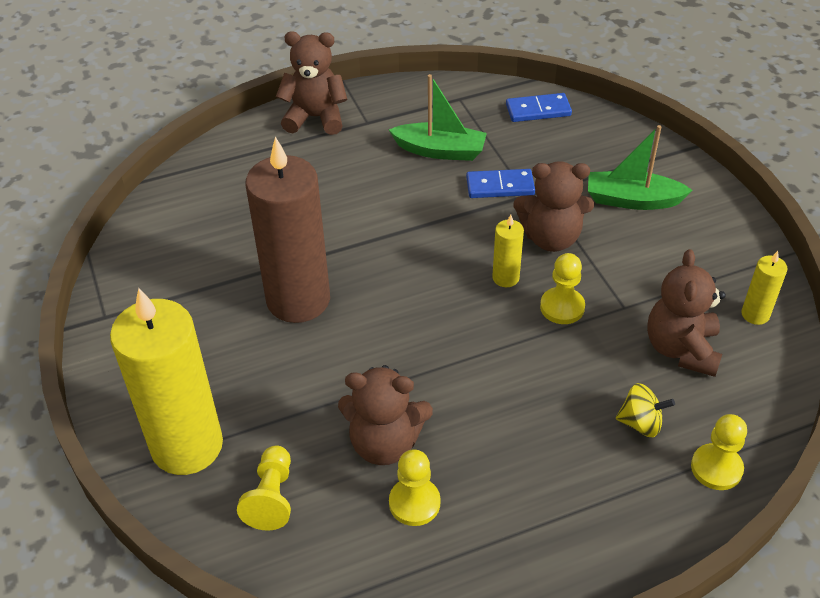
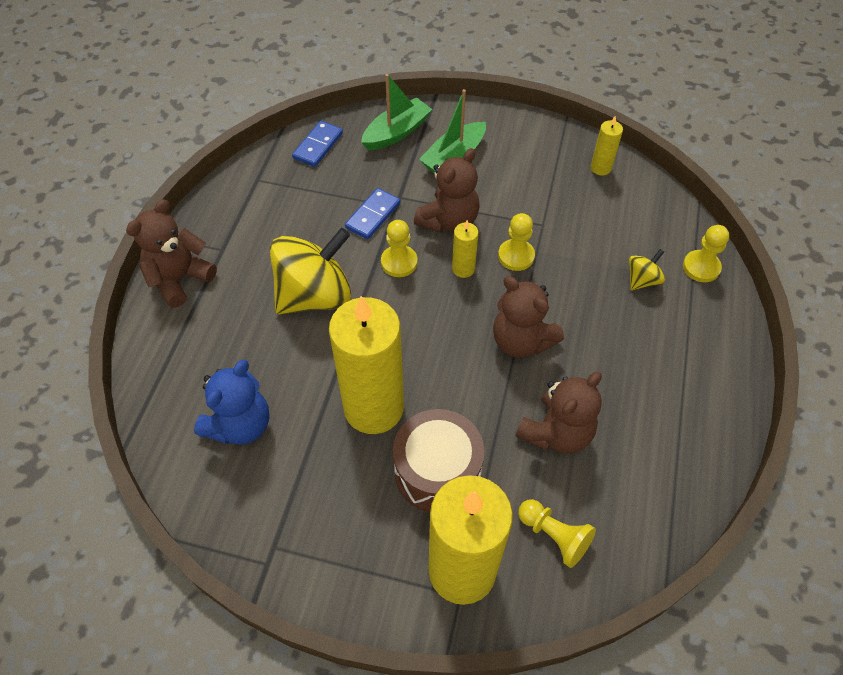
camera: 55 degrees left, 10 degrees up
brown candle [245,137,330,323] -> yellow candle [329,296,404,434]
green boat [389,74,487,161] -> green boat moved to [361,74,432,150]
yellow pawn [389,449,440,526] -> yellow pawn moved to [381,220,417,277]
brown teddy bear [647,249,726,377] -> brown teddy bear moved to [493,276,564,358]
none -> blue teddy bear [194,360,269,444]
none -> yellow spinning top [270,228,351,314]
none -> brown drum [393,409,484,512]

